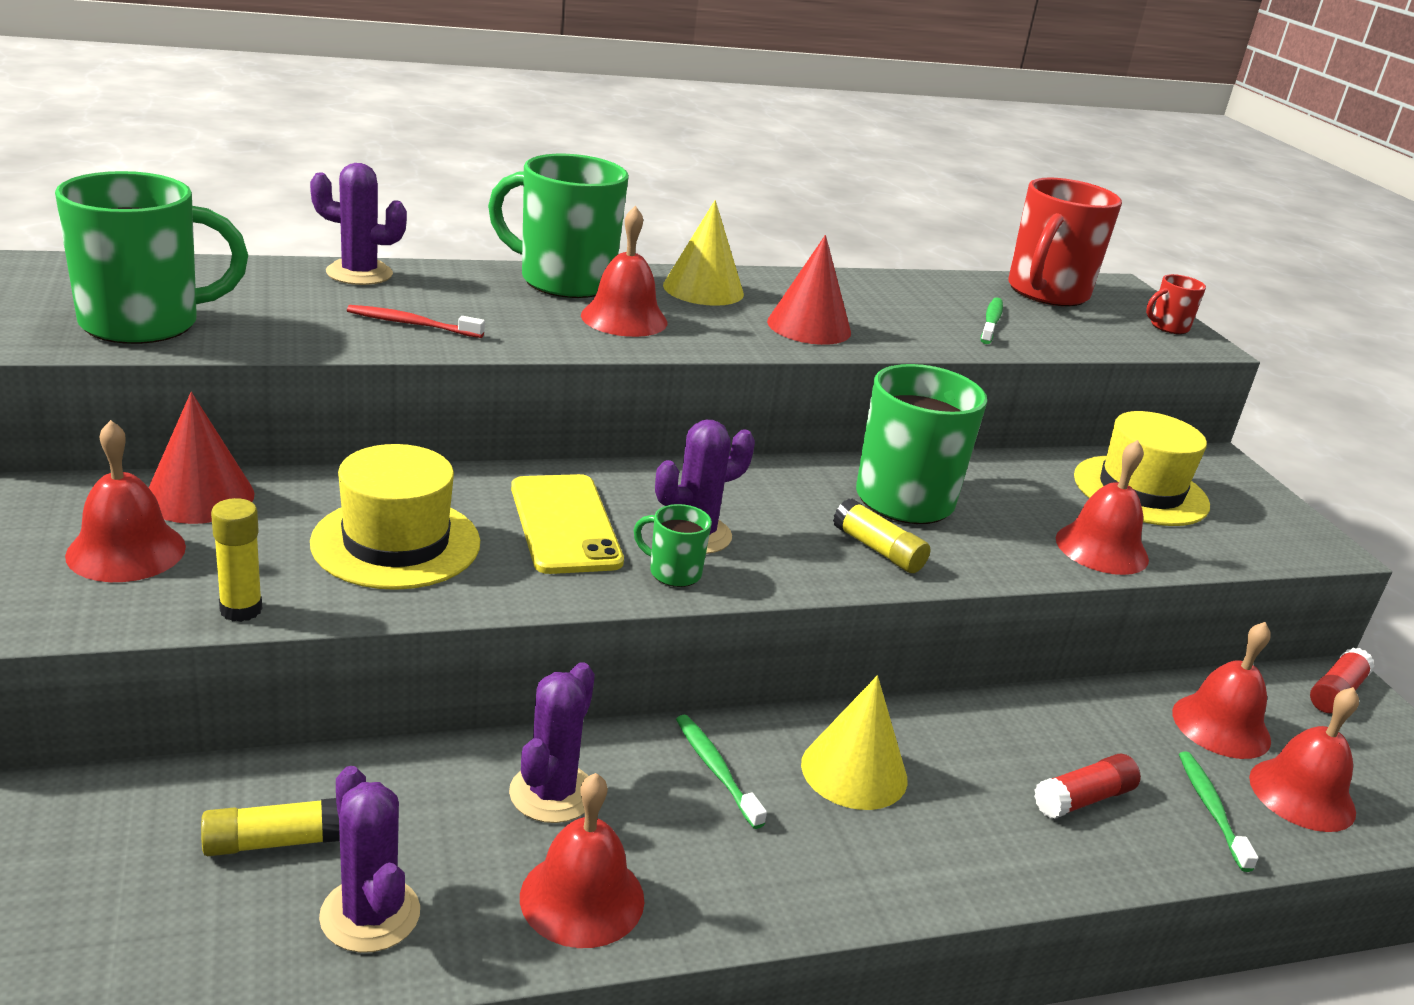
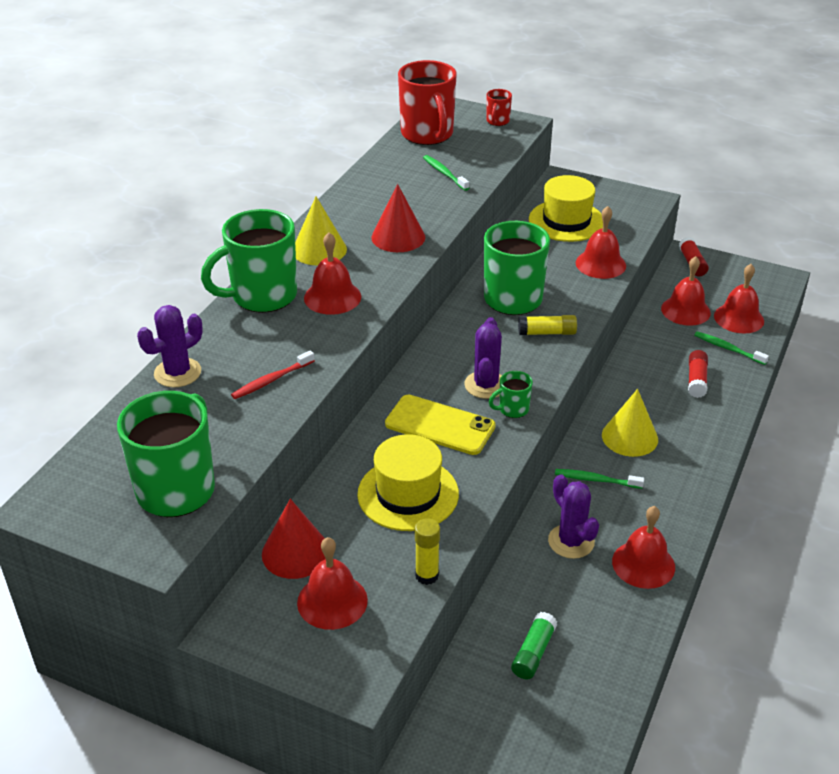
camera: 45 degrees left, 10 degrees up
yellow glue stick [201,798,340,856] -> green glue stick [511,612,557,679]
purple cactus [319,766,420,953] -> none

